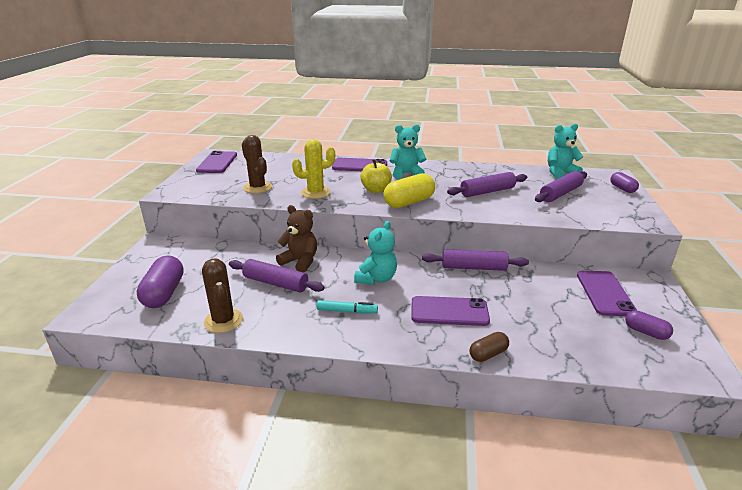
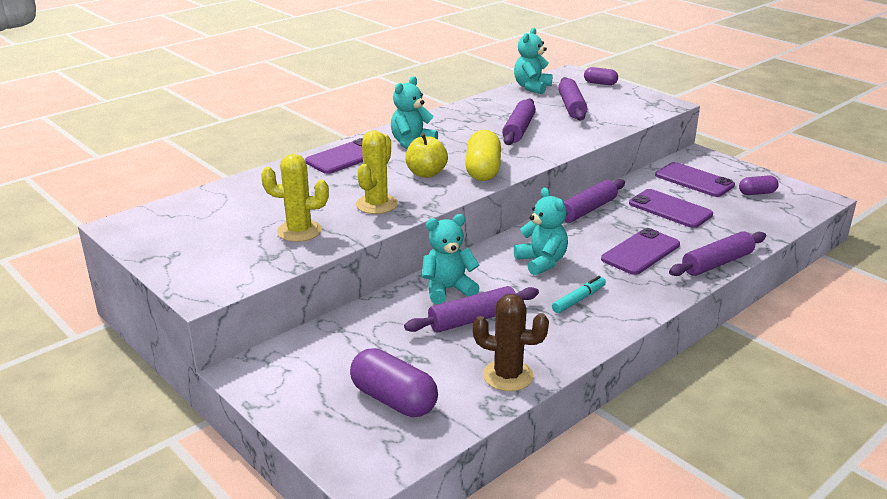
camera: 50 degrees left, 0 degrees up
purple phone [196,151,237,173] -> purple phone moved to [629,189,713,228]
brown cactus [242,135,272,193] -> yellow cactus [261,154,329,242]
brown teddy bear [276,205,317,273] -> turquoise teddy bear [422,214,480,304]
brown capsule [470,332,509,362] -> purple rolling pin [669,231,766,276]

